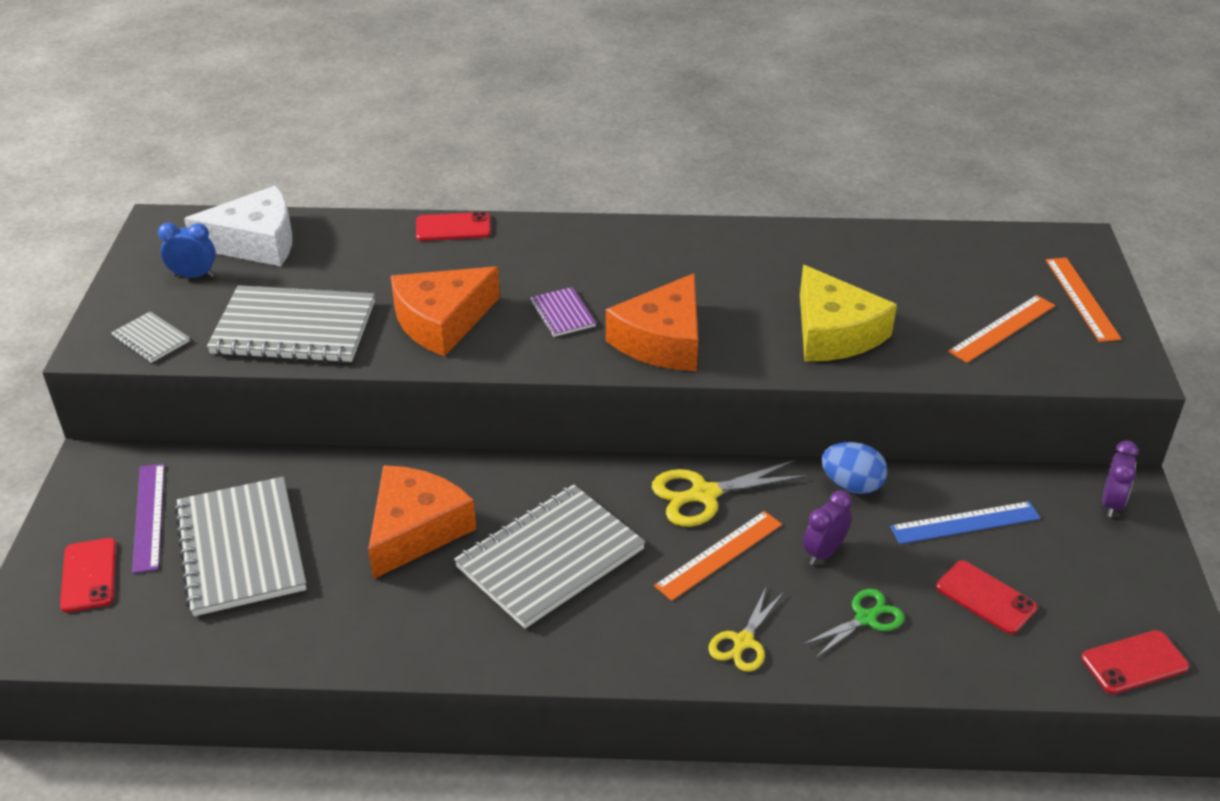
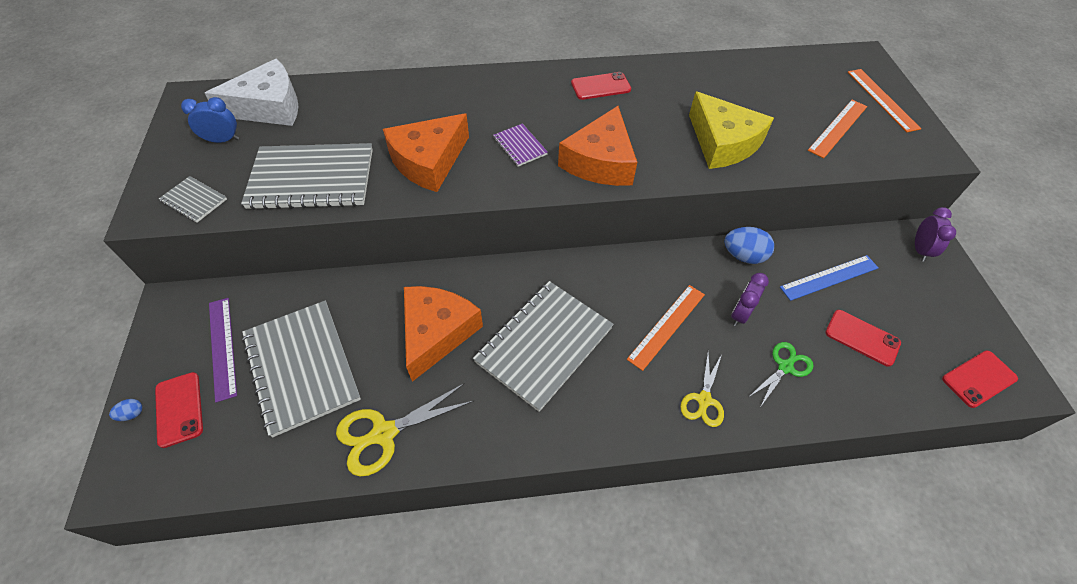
camera: 10 degrees left, 15 degrees up
red phone [416,212,491,241] -> red phone moved to [571,72,631,100]
yellow scissors [652,460,808,527] -> yellow scissors moved to [336,383,474,477]
none -> blue egg [109,399,142,421]

